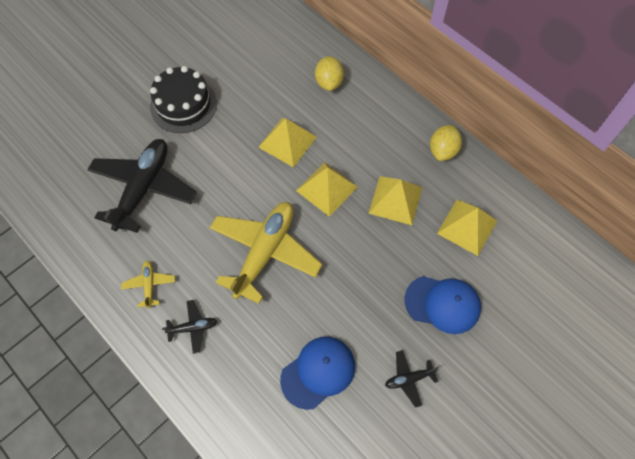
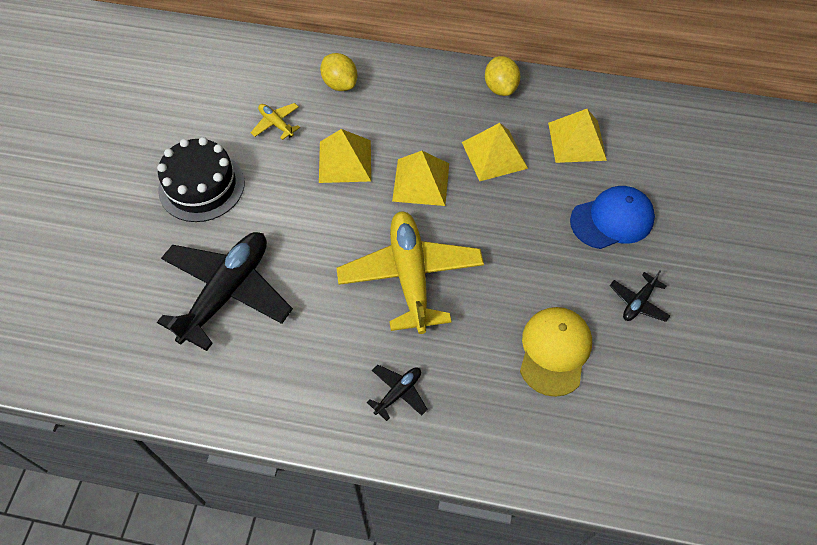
camera: 35 degrees left, 5 degrees down
black plane [87,139,197,233] -> black plane turned 45 degrees clockwise [157,232,293,351]
yellow plane [121,260,175,309] -> yellow plane moved to [250,103,300,140]
blue cap [280,337,355,410] -> yellow cap [520,307,592,397]

